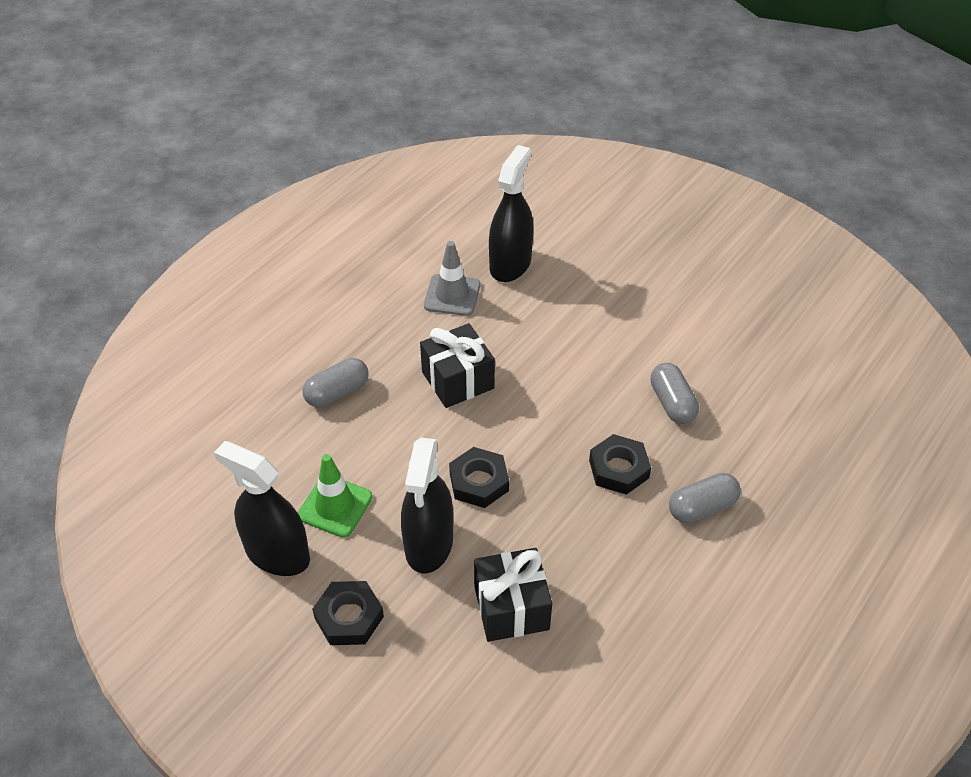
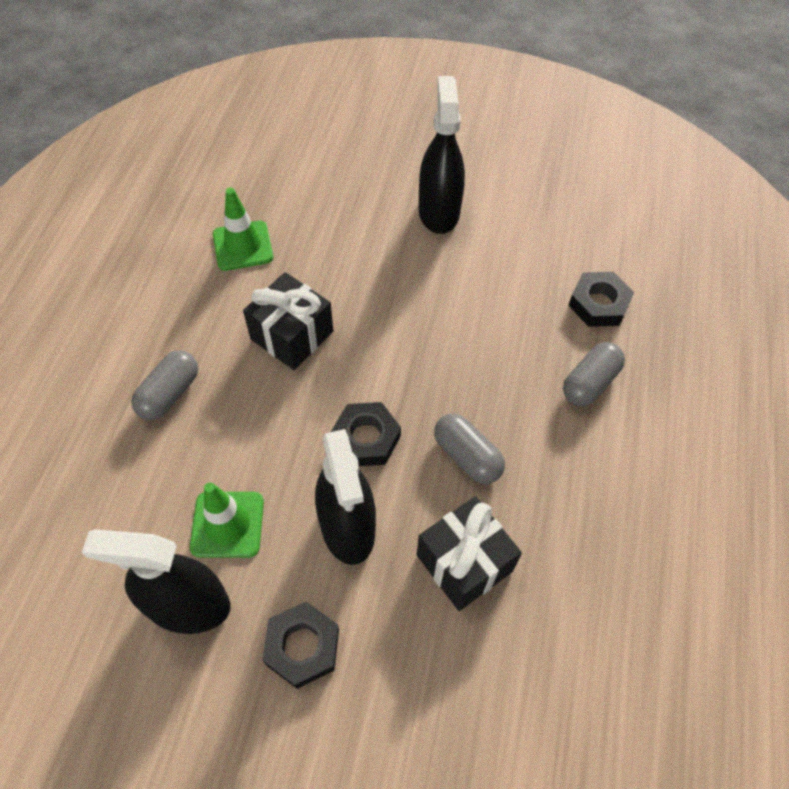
camera: 25 degrees left, 10 degrees up
grey traffic cone [424,241,480,316] -> green traffic cone [213,188,273,271]
black spray bottle [489,145,533,282] -> black spray bottle moved to [419,76,465,234]
black nut [589,434,651,495] -> black nut moved to [568,272,634,327]
grey capsule [650,363,699,424] -> grey capsule moved to [434,414,505,484]

